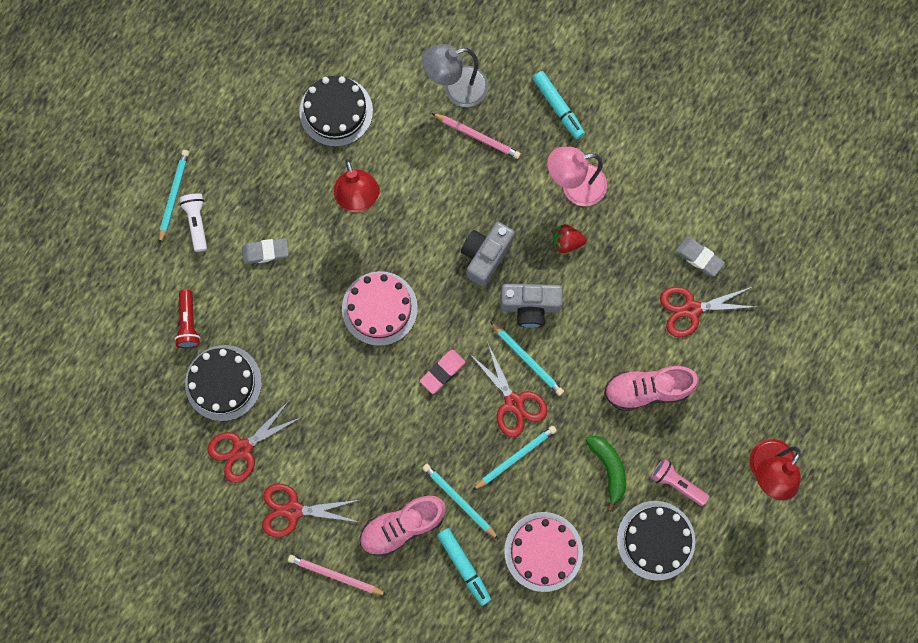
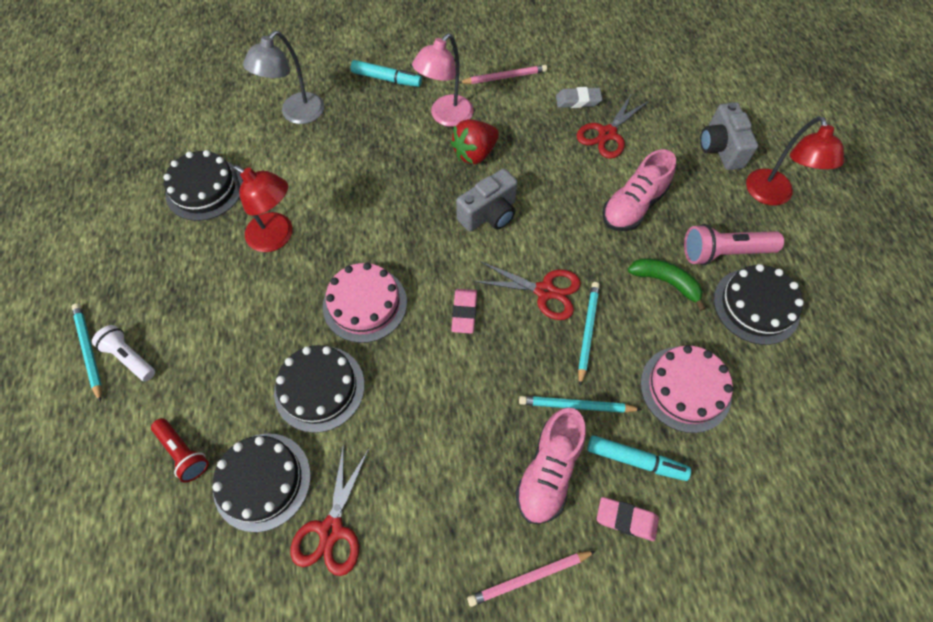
camera: 40 degrees left, 15 degrees down
grey eraser [242,238,289,264] -> none
red scissors [262,484,359,538] -> none
pink pencil [432,113,521,159] -> pink pencil moved to [459,65,547,84]
grey camera [461,222,515,287] -> grey camera moved to [700,102,758,170]
turquoise pencil [490,321,564,396] -> none
red strawberry [553,224,587,253] -> red strawberry [451,119,499,164], size x1.52
pink flashlight [651,459,709,506] -> pink flashlight [684,224,784,265], size x1.51
none -> black cake [274,345,365,433]
none -> pink eraser [597,497,659,541]

